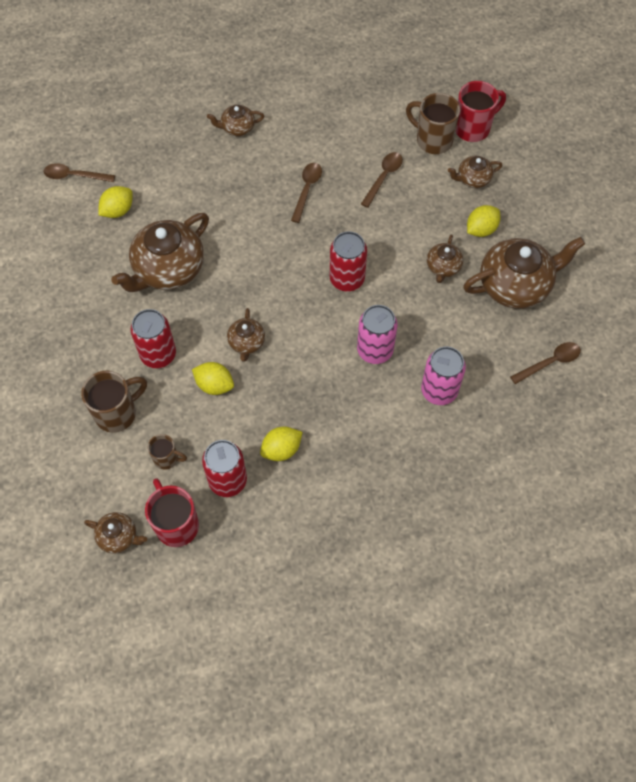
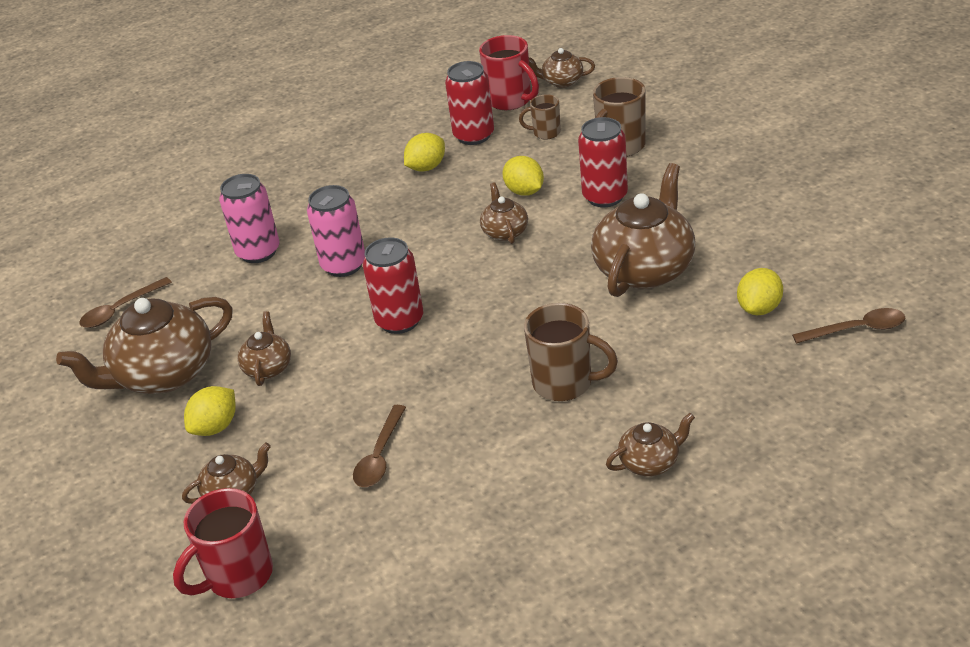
camera: 170 degrees right, 25 degrees down
yellow lemon [192,362,234,395] -> yellow lemon turned 45 degrees clockwise [502,156,544,196]
brown spoon [291,163,322,223] -> none
brown mug [406,93,460,154] -> brown mug moved to [524,303,618,401]

